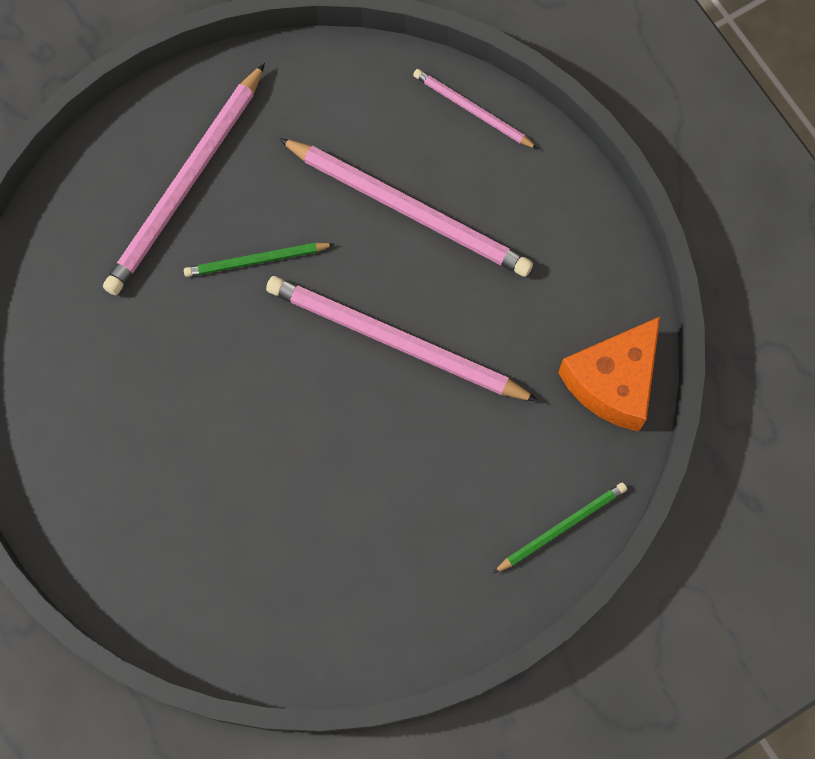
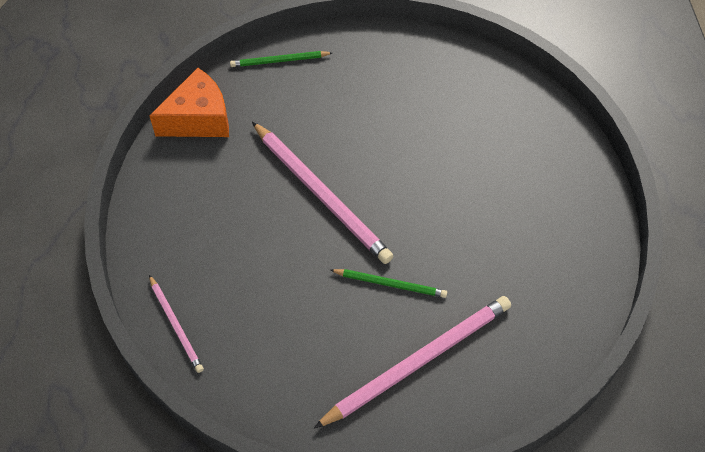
camera: 155 degrees left, 15 degrees down
pink pencil [279,138,533,277] -> none

